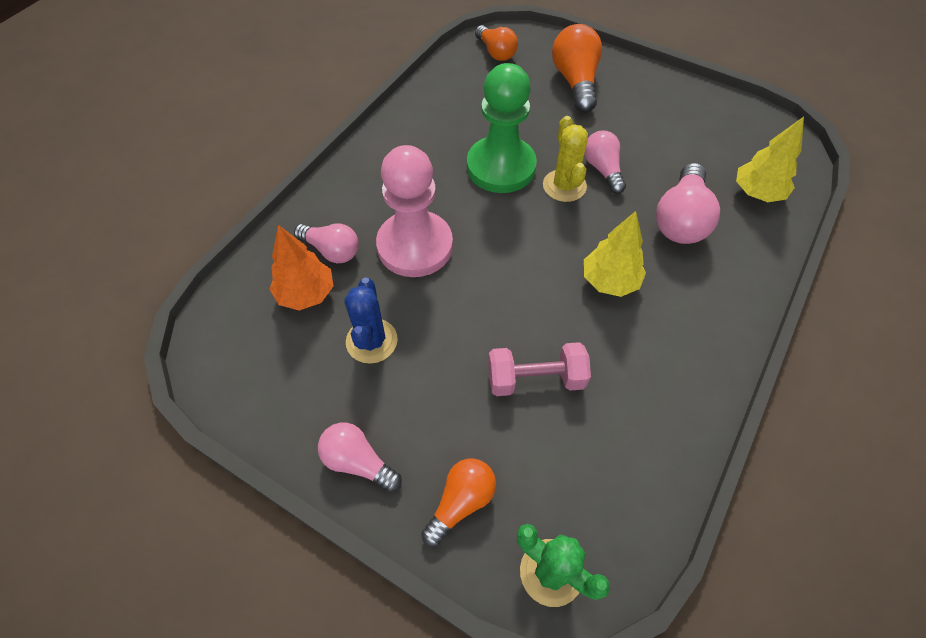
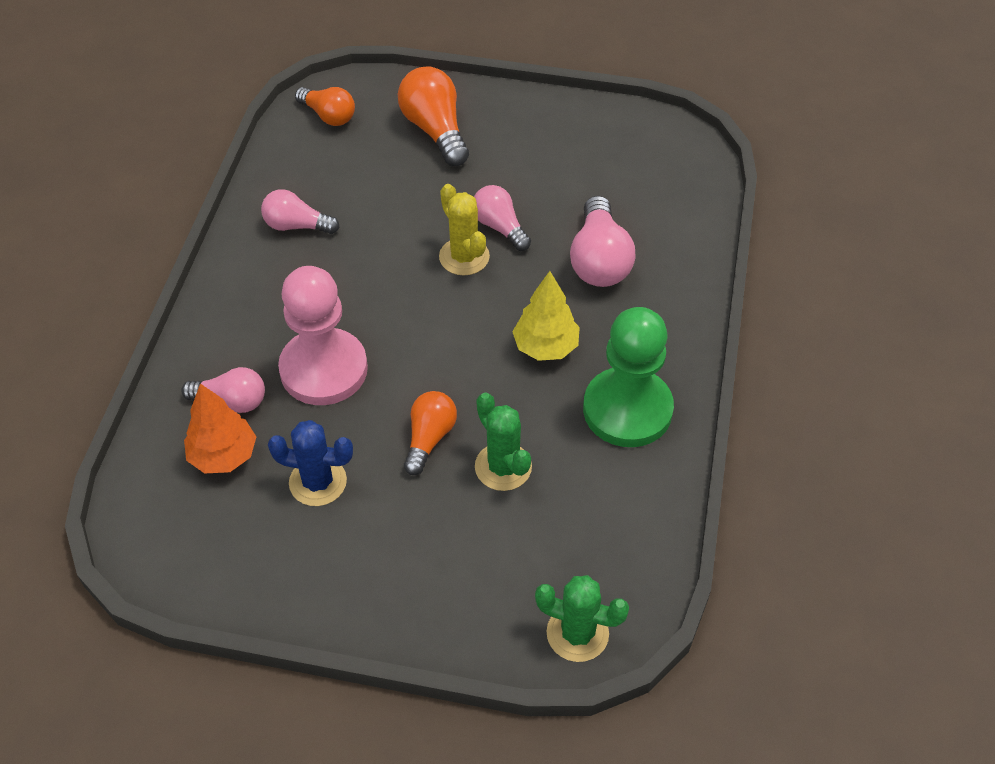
camera: 20 degrees left, 5 degrees down
pink light bulb [318,423,402,492] -> pink light bulb moved to [261,189,340,234]
blue cactus [344,278,398,364] -> blue cactus turned 60 degrees counterclockwise [268,420,353,506]
orange light bulb [421,458,496,547] -> orange light bulb moved to [404,391,457,475]
green pawn [467,63,537,193] -> green pawn moved to [583,307,674,447]
pink dumbbell [488,342,591,396] -> green cactus [475,393,532,491]
yellow tree [736,117,804,202] -> none

